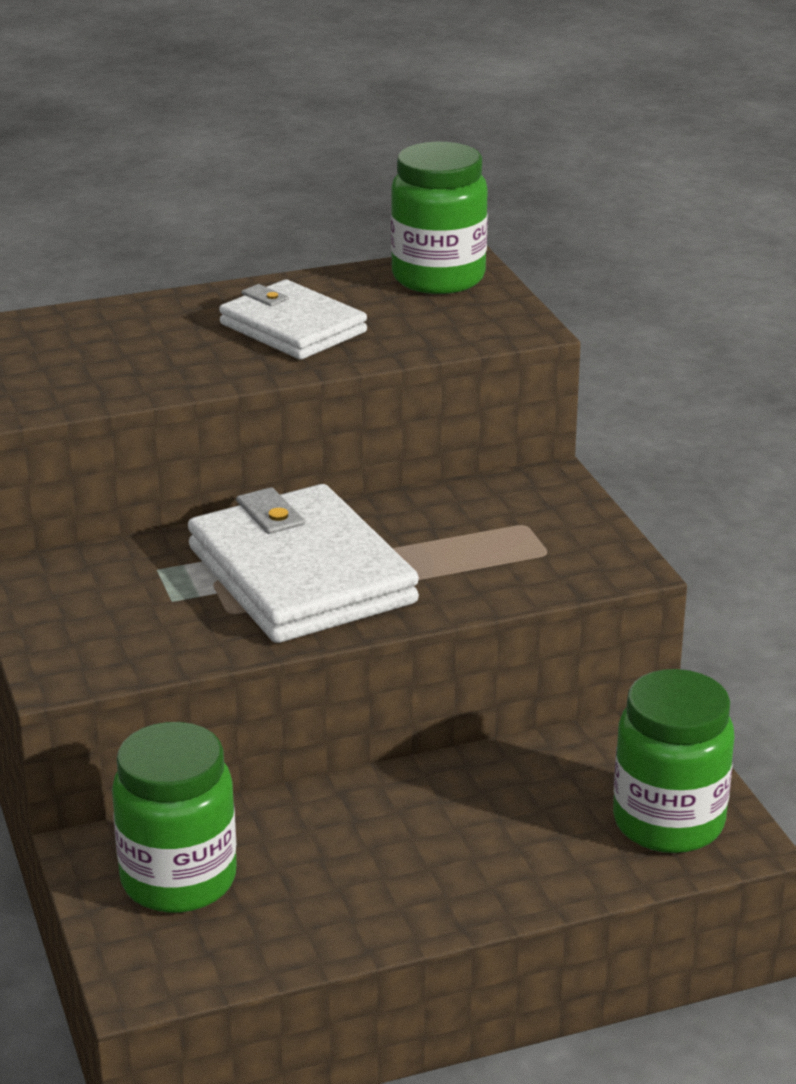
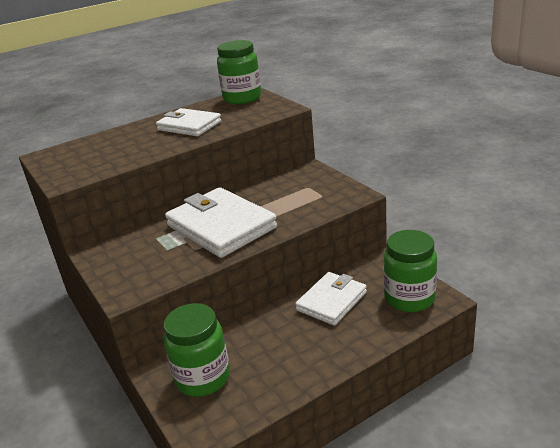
camera: 10 degrees left, 0 degrees up
none -> white wallet [295,272,367,326]

